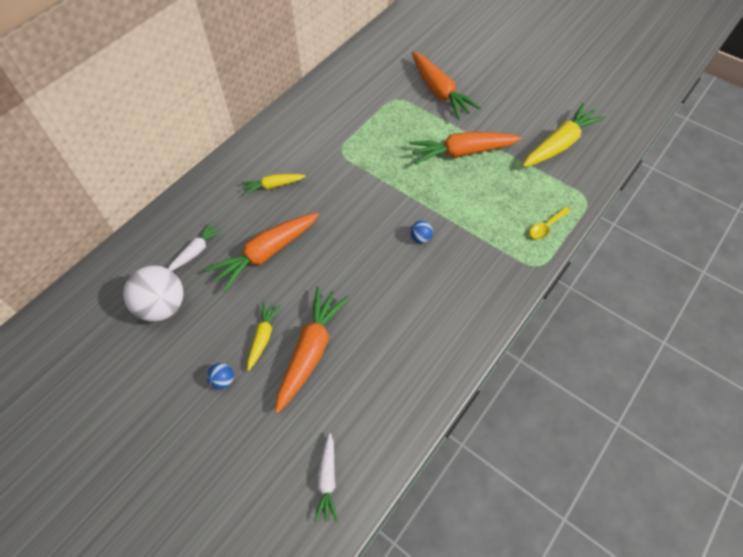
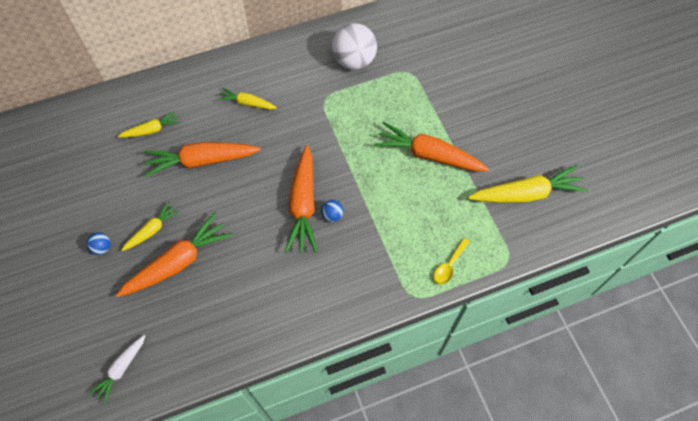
camera: 30 degrees right, 5 degrees up
white ball [123,265,184,322] -> white ball moved to [332,23,377,70]
white carrot [168,222,223,271] -> yellow carrot [118,111,181,138]
orange carrot [412,51,481,119] -> orange carrot moved to [285,145,318,253]
yellow spoon [529,207,570,240] -> yellow spoon turned 45 degrees counterclockwise [433,238,470,284]

